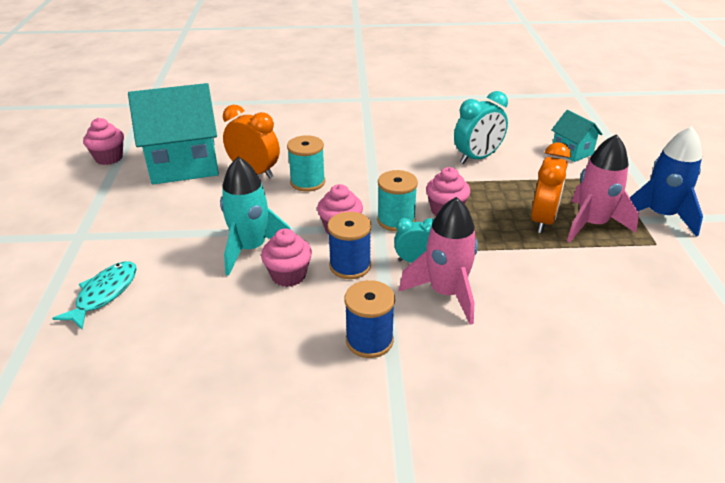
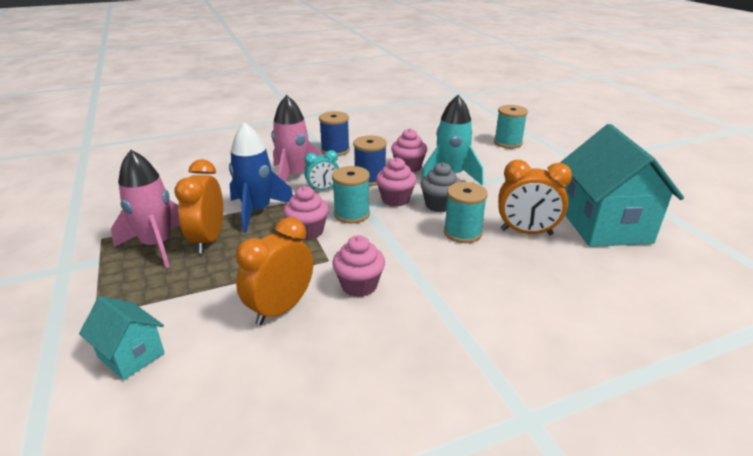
camera: 160 degrees right, 5 degrees down
turquoise fish [52,261,137,329] -> turquoise spool [494,105,528,148]
pink cupcake [83,118,124,165] -> pink cupcake moved to [332,235,385,297]
turquoise house [128,83,219,184] -> turquoise house turned 60 degrees counterclockwise [560,124,684,247]
turquoise clock [454,91,508,164] -> orange clock [236,217,313,326]
blue rocket [630,126,703,237] -> blue rocket moved to [229,122,293,233]
none -> grey cupcake [420,162,461,212]

